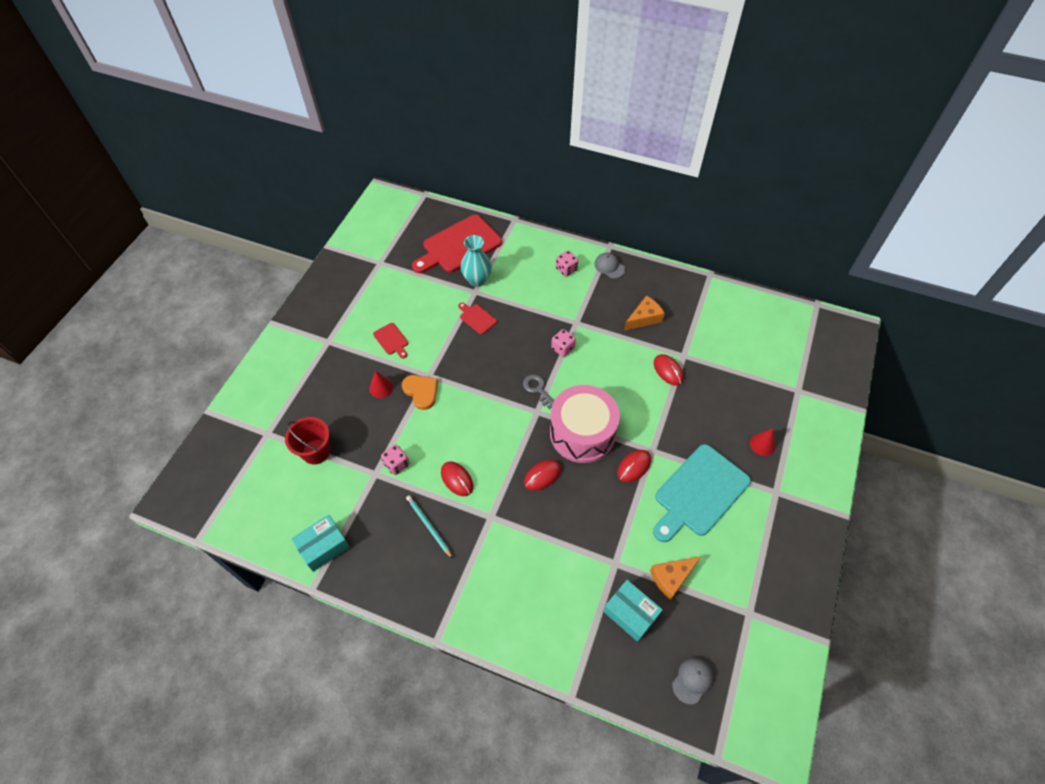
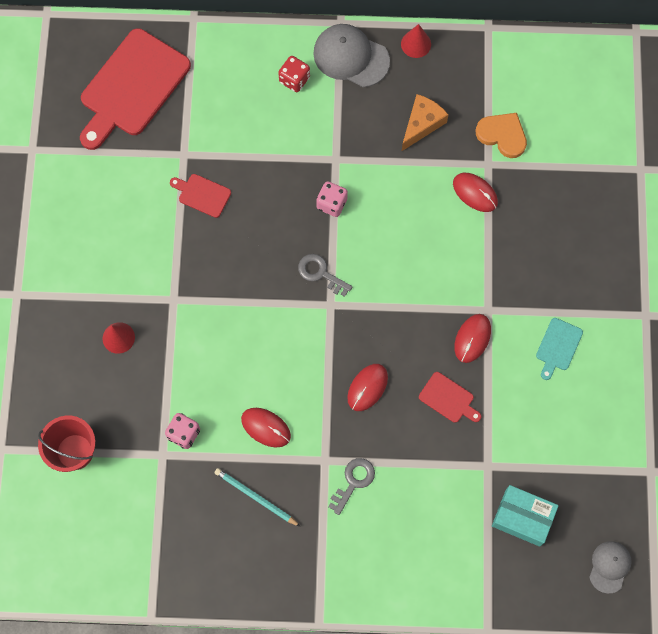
camera: 20 degrees left, 15 degrees up
turquoise box [291,515,350,572] -> none
red cutting board [373,323,408,358] -> red cutting board moved to [419,372,481,423]
orange heart [402,375,438,410] -> orange heart moved to [476,113,527,158]
turquoise vase [461,235,492,287] -> none
pink drum [550,385,620,463] -> none
pink dice [556,251,578,277] -> red dice [278,56,310,92]
grey cap [594,253,625,278] -> grey cap [313,24,390,87], size x1.68
orange cheese [650,557,701,600] -> none
turquoise cutting board [653,444,751,542] -> turquoise cutting board [536,318,583,380], size x0.44
red cone [750,429,775,456] -> red cone moved to [401,24,431,58]
none -> grey key [328,458,375,515]

